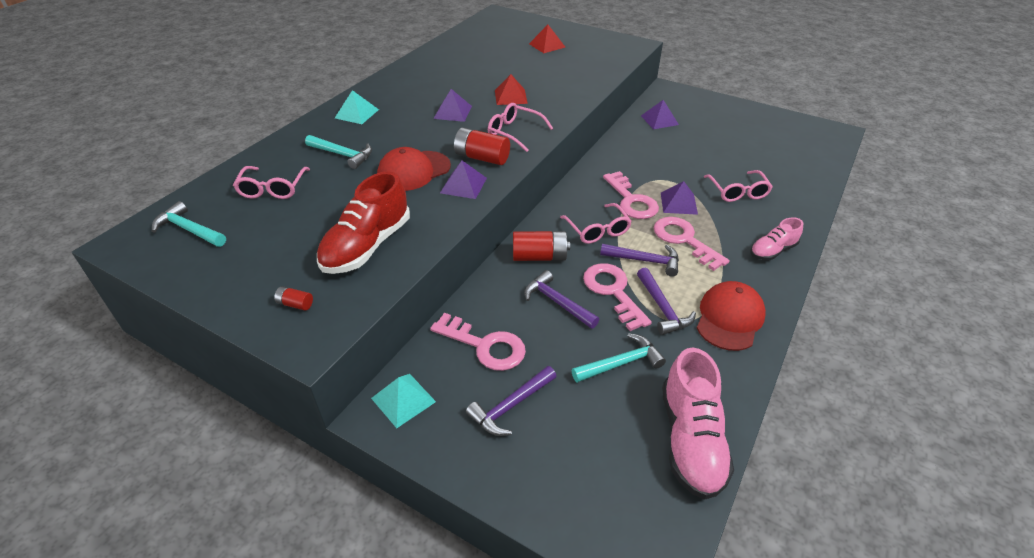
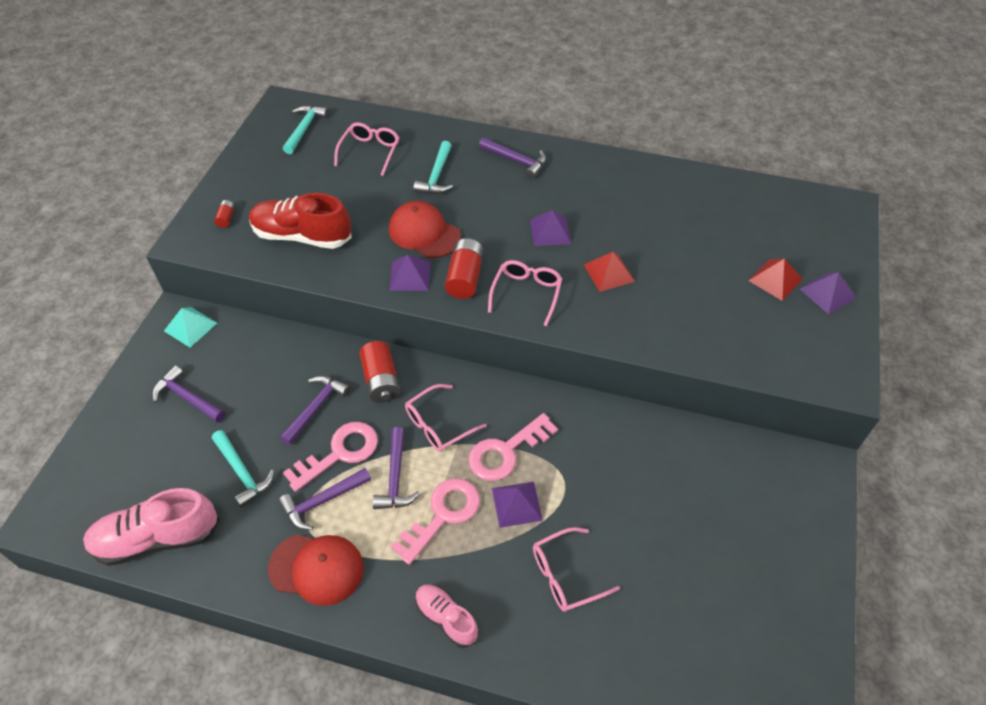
camera: 75 degrees right, 10 degrees up
pink glasses [233,166,310,199] -> pink glasses turned 120 degrees clockwise [334,122,400,176]
turquoise pyramid [335,90,379,124] -> purple hammer [479,138,546,178]
pink key [430,313,526,371] -> none
purple pyramid [641,100,679,129] -> purple pyramid moved to [800,272,856,314]

